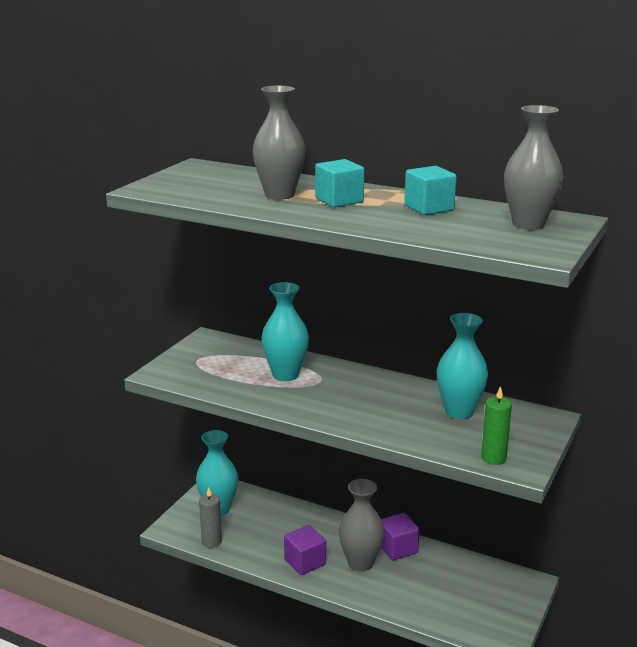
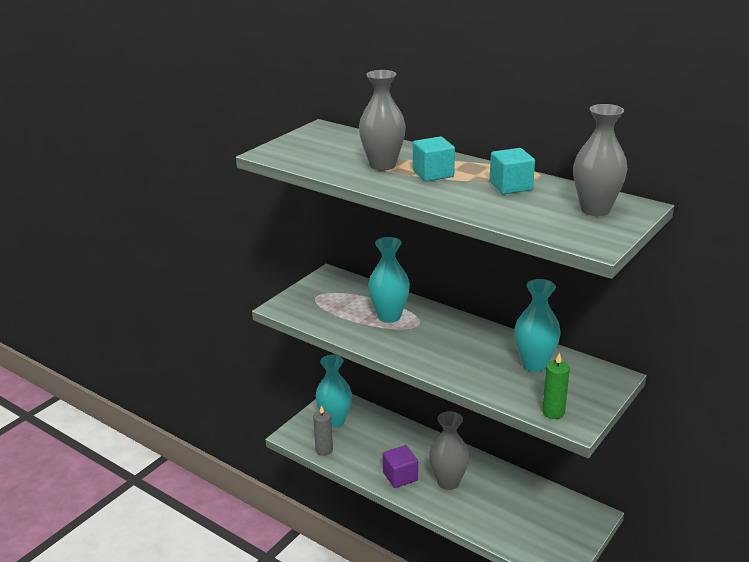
camera: 10 degrees right, 5 degrees up
purple cube [381,513,420,561] -> none

